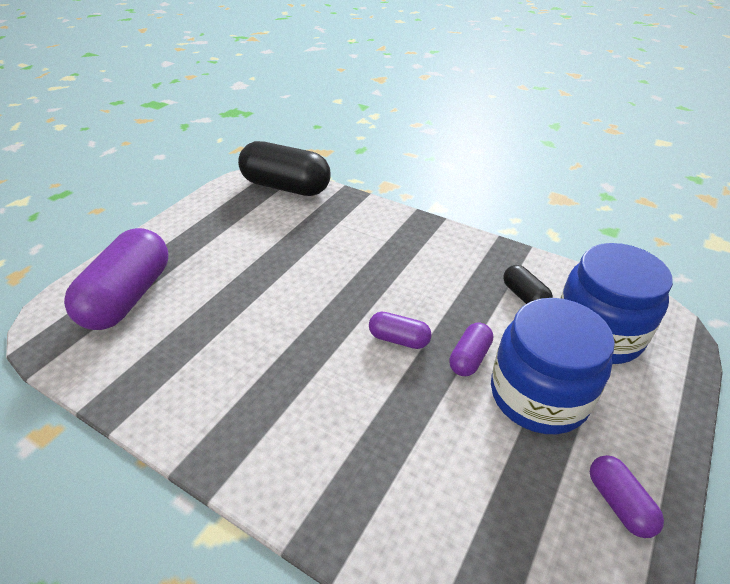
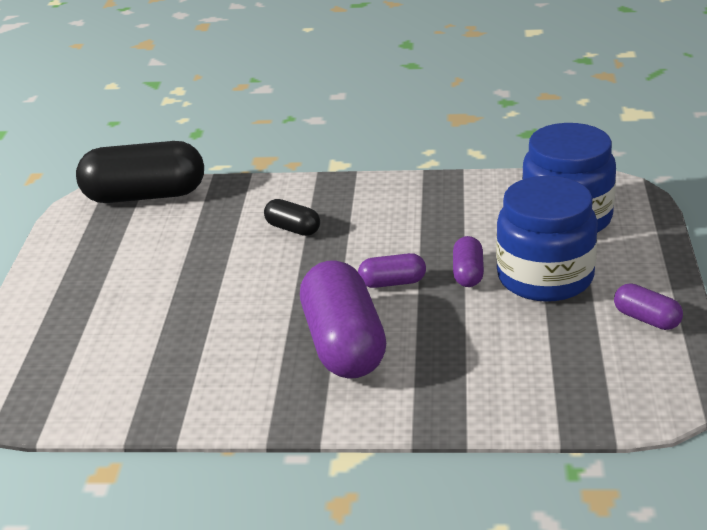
camera: 25 degrees left, 10 degrees down
purple capsule [64,228,168,330] -> purple capsule moved to [300,260,386,379]
black capsule [503,265,553,304] -> black capsule moved to [264,199,320,236]

